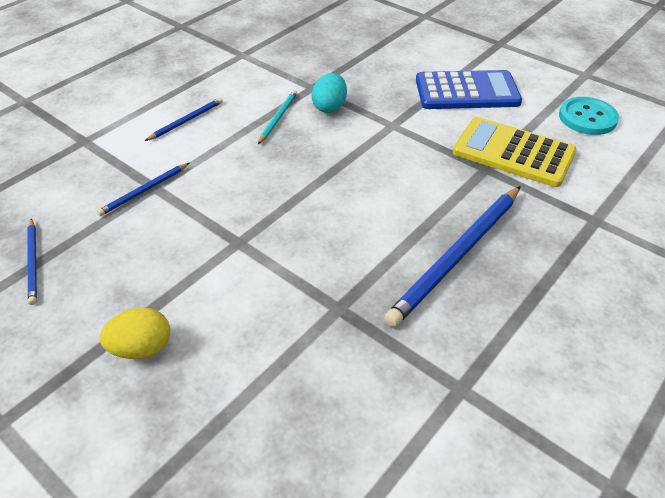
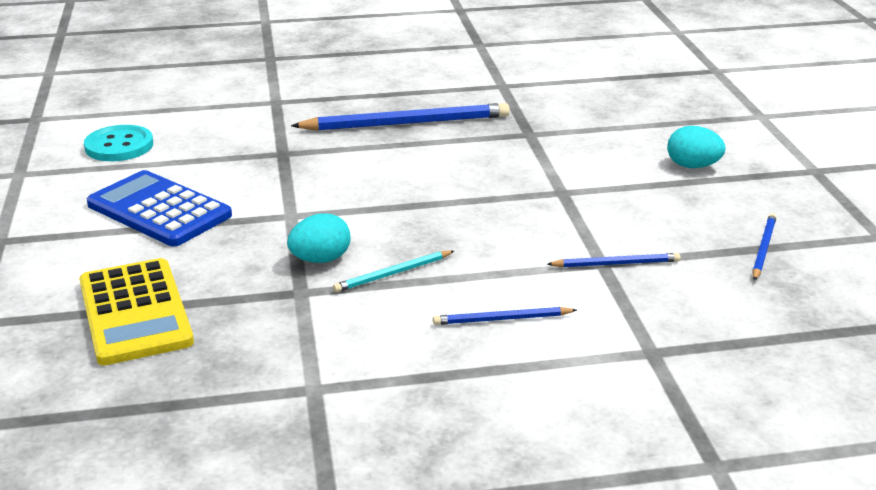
camera: 140 degrees left, 15 degrees down
yellow egg [100,307,170,359] -> turquoise egg [667,126,725,168]
yellow calculator [453,117,577,187] -> yellow calculator moved to [79,258,194,365]

